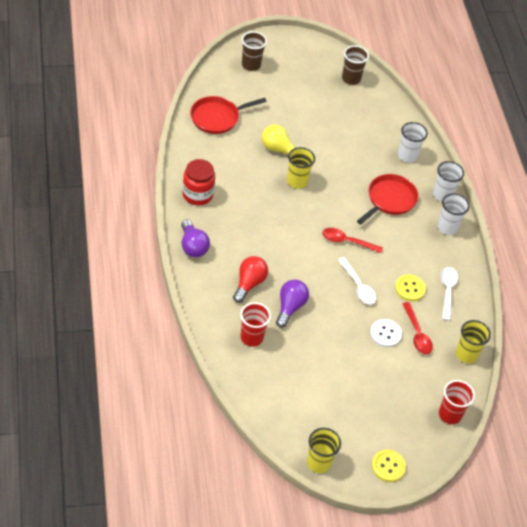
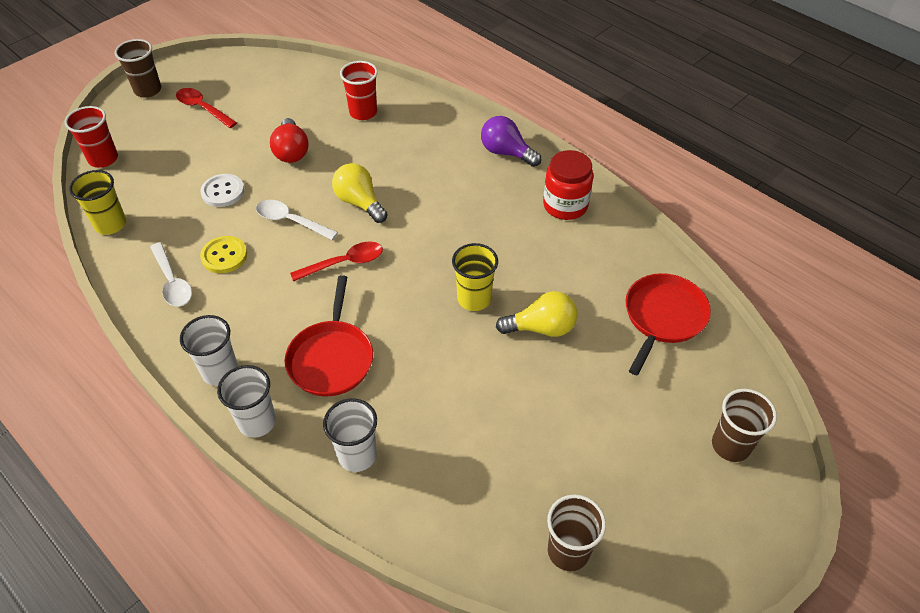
camera: 150 degrees right, 0 degrees up
red light bulb [233,256,268,303] -> red light bulb moved to [270,118,309,163]
purple light bulb [276,279,309,328] -> none
yellow cup [307,428,341,473] -> none
yellow button [372,450,406,482] -> brown cup [115,39,161,97]
red spoon [403,302,433,354] -> red spoon moved to [176,88,237,128]
none -> yellow light bulb [332,163,388,223]

